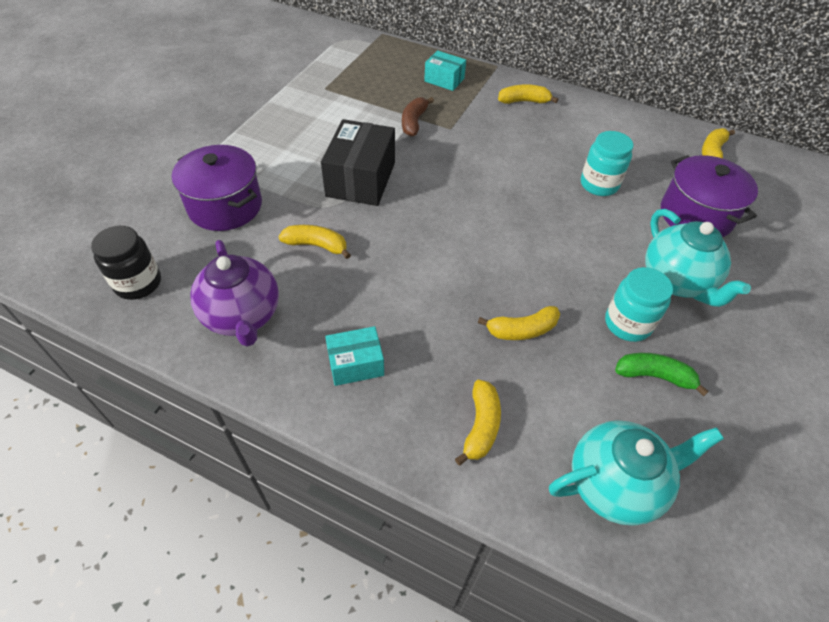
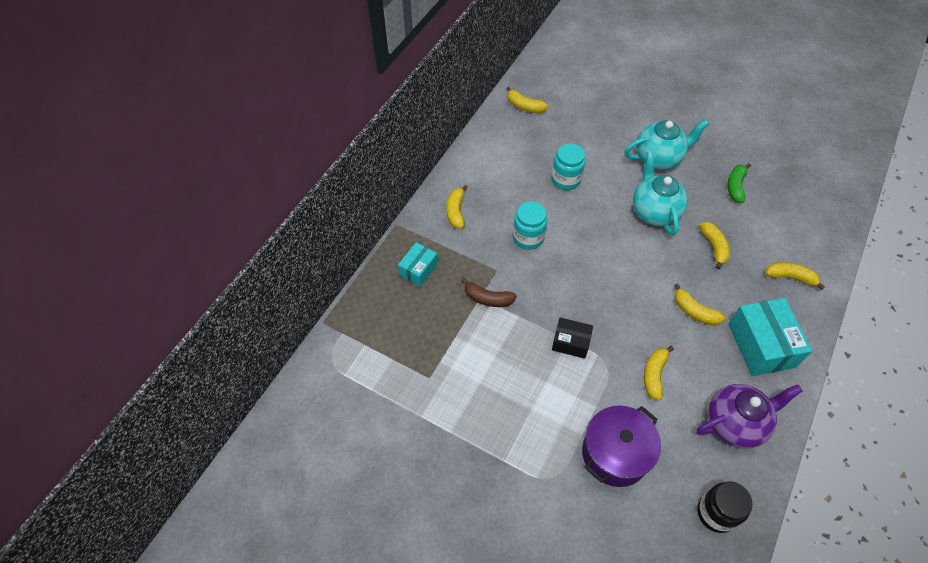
camera: 85 degrees left, 5 degrees up
black box [321,119,395,206] -> black box [552,318,593,359], size x0.57
turquoise box [325,326,384,386] -> turquoise box [728,298,812,376], size x1.75
turquoise teapot [549,420,724,526] -> turquoise teapot moved to [633,151,688,236]
turquoise jar [605,267,673,342] -> turquoise jar moved to [513,201,547,250]
purple pot [661,155,758,238] -> none
none -> yellow banana [674,284,725,326]

